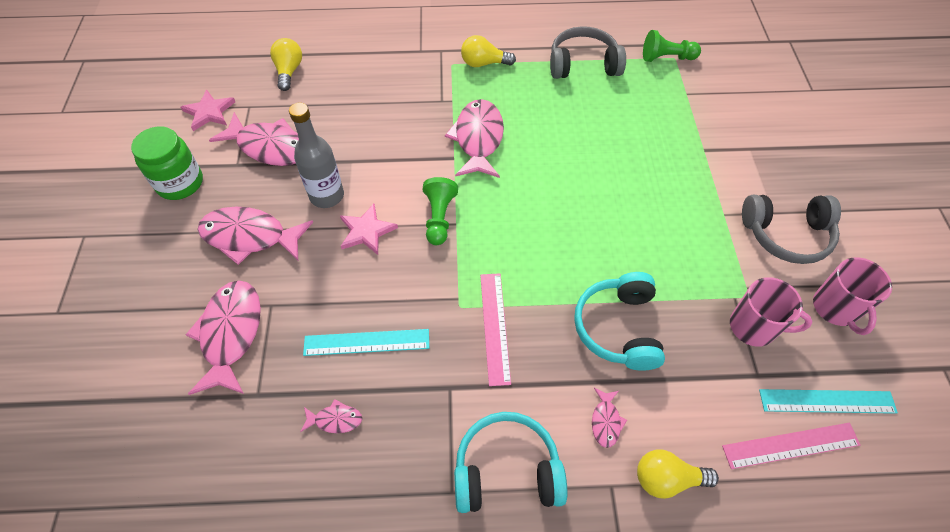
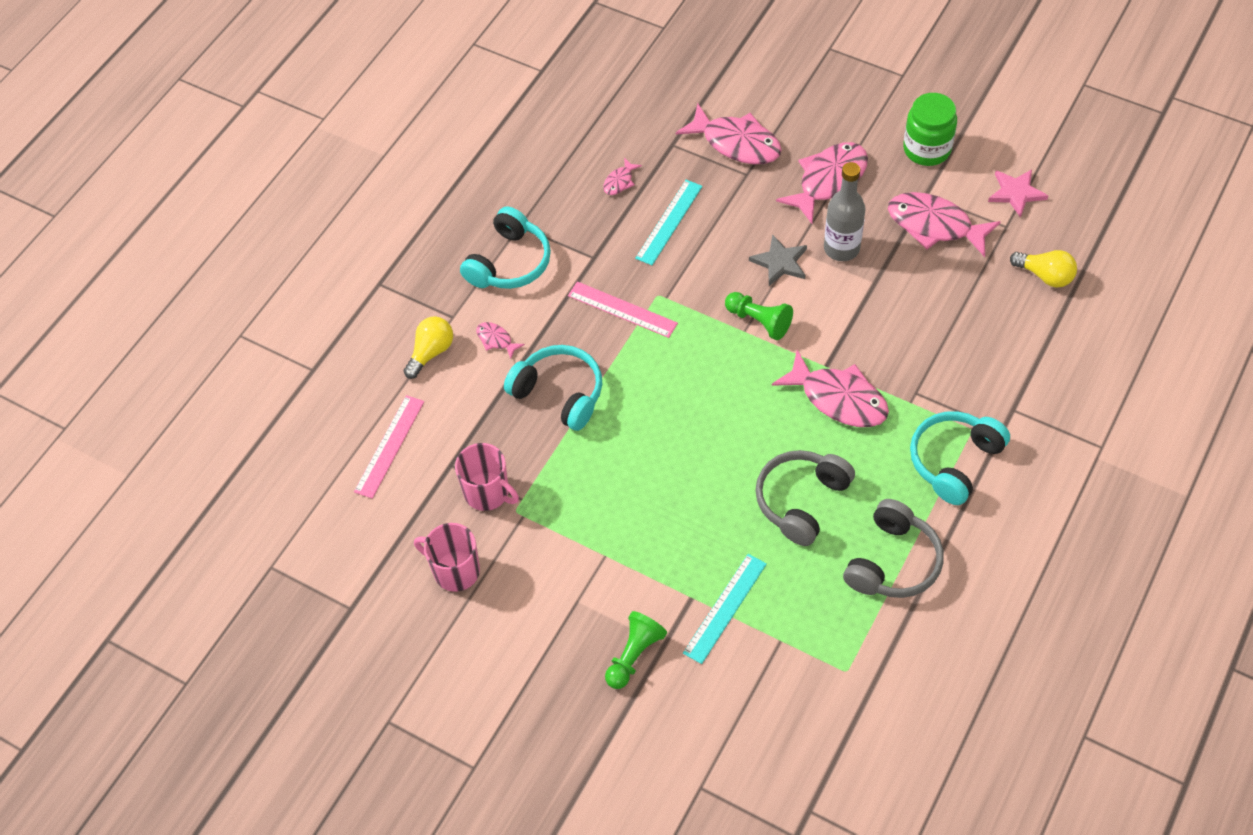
camera: 125 degrees right, 0 degrees up
pink fish [209,112,299,166] -> pink fish turned 60 degrees clockwise [888,192,1001,257]
pink star [340,204,398,255] -> grey star [749,234,807,286]
yellow light bulb [461,35,516,67] -> turquoise headphones [910,411,1010,505]
green pawn [643,30,701,62] -> green pawn moved to [605,611,667,689]
pink mug [730,277,812,347] -> pink mug turned 105 degrees counterclockwise [455,443,519,511]
grey headphones [742,195,841,264] -> grey headphones moved to [755,450,855,546]
turquoise ruler [759,389,898,414] -> turquoise ruler moved to [683,554,767,664]

